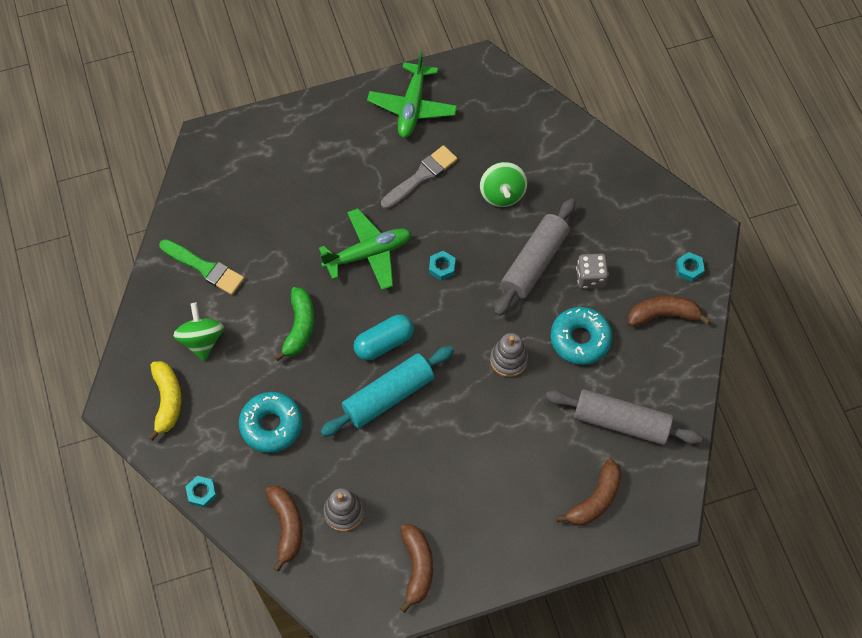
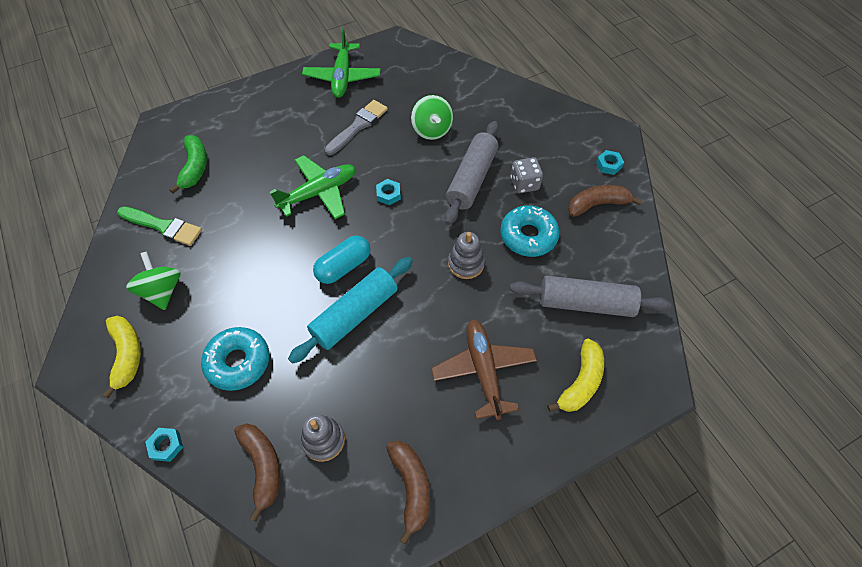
camera: 10 degrees left, 5 degrees down
green banana [274,287,315,361] -> green banana moved to [169,135,207,194]
brown banana [556,459,622,526] -> yellow banana [547,339,604,412]
none -> brown plane [431,319,537,420]

